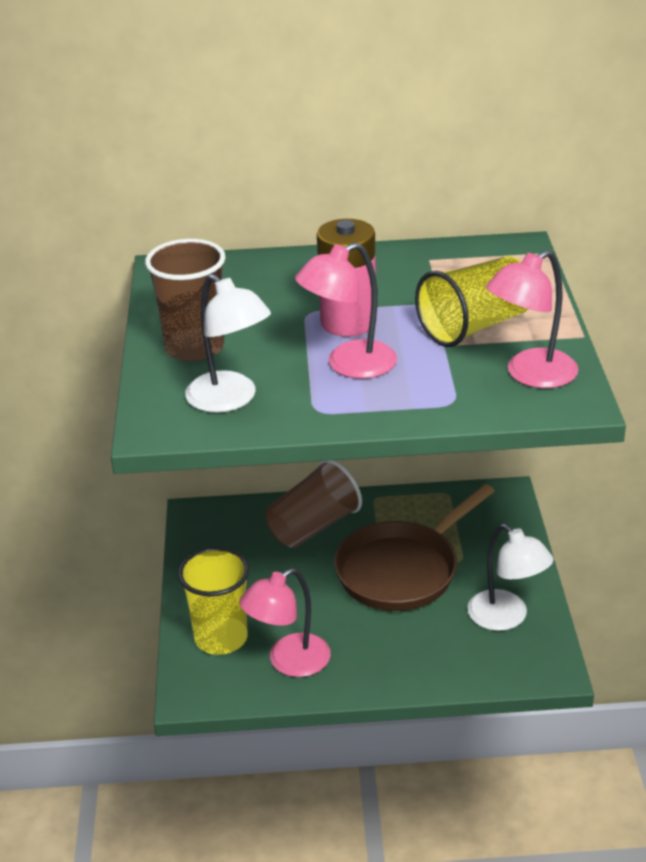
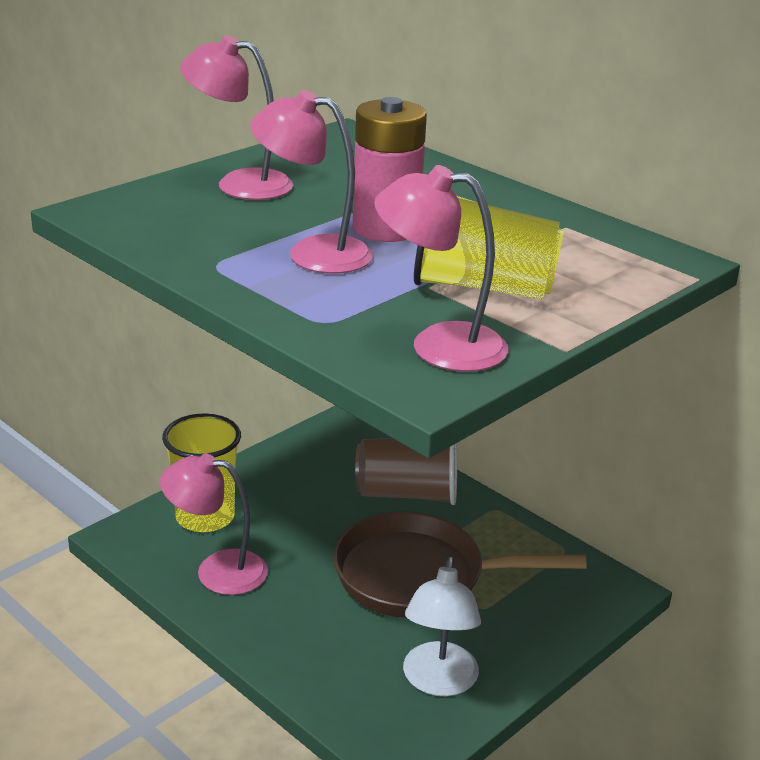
camera: 45 degrees right, 5 degrees down
brown cup [145,239,226,361] -> pink lamp [180,35,293,200]
white lamp [185,274,271,413] -> none

